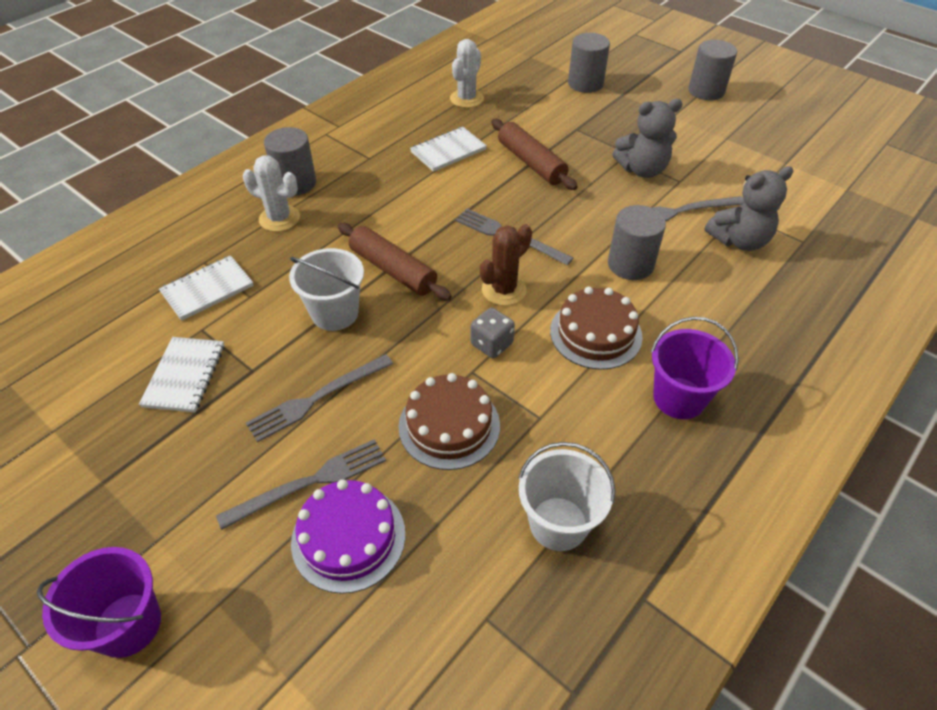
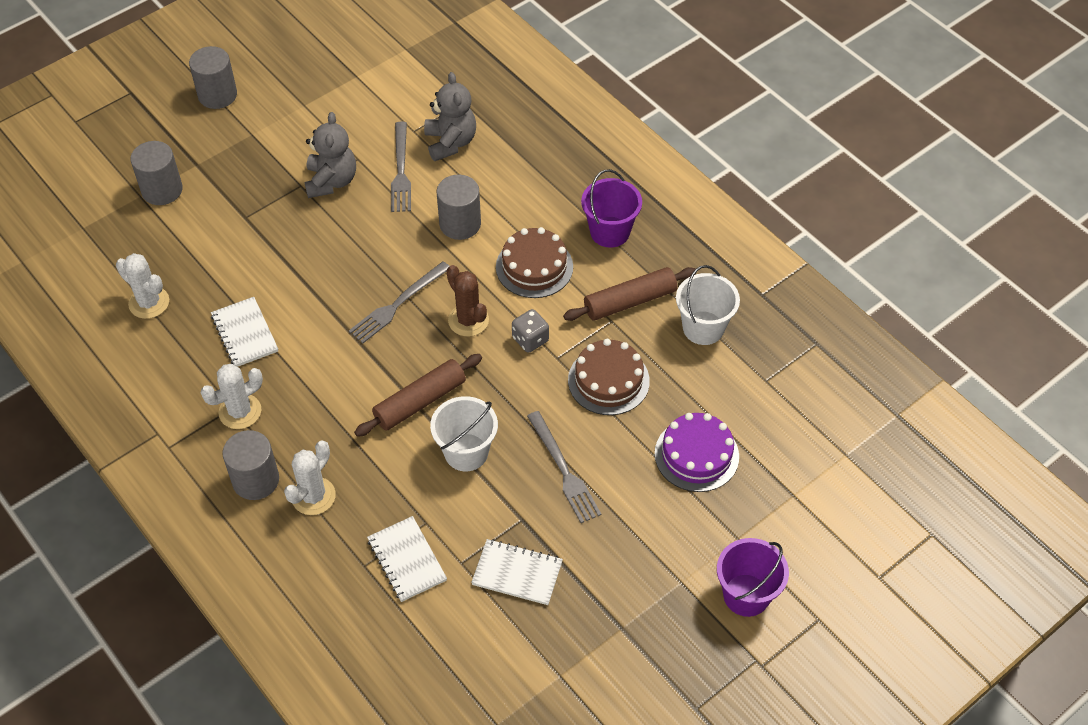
camera: 80 degrees left, 5 degrees up
grey fork [216,439,386,530] -> none
brown rolling pin [491,119,578,190] -> brown rolling pin moved to [563,267,697,321]
none -> white cactus [201,364,263,429]

